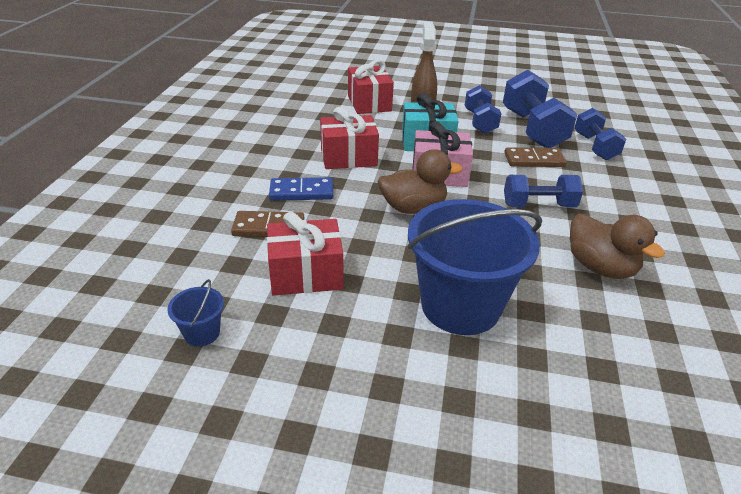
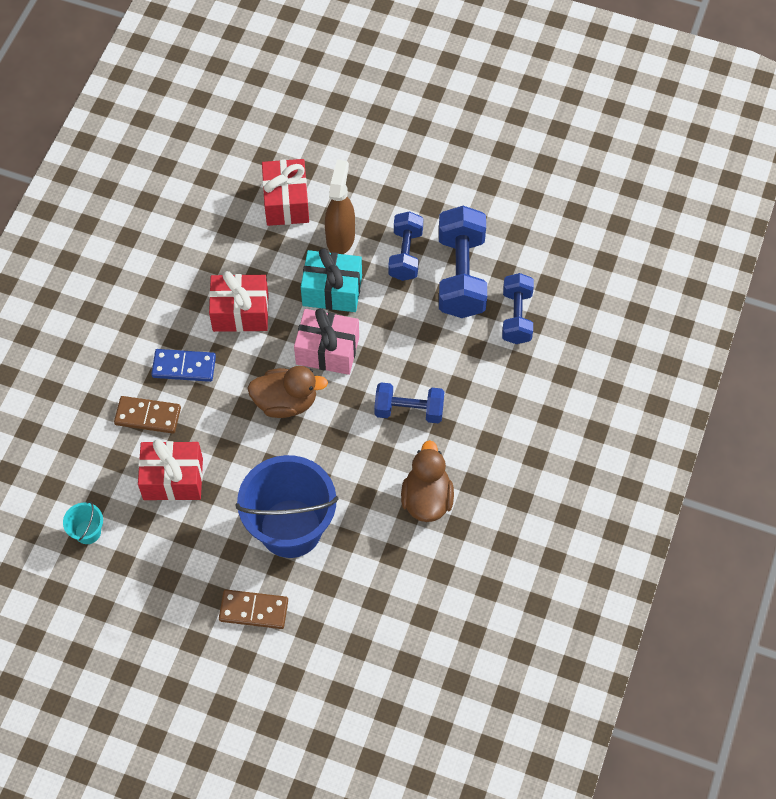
camera: 10 degrees right, 25 degrees up
blue bucket [167,279,224,346] -> turquoise bucket [63,501,103,544]
brown domino [504,147,567,167] -> brown domino moved to [219,590,288,629]
brown duck [570,214,665,279] -> brown duck turned 150 degrees counterclockwise [401,440,454,522]

